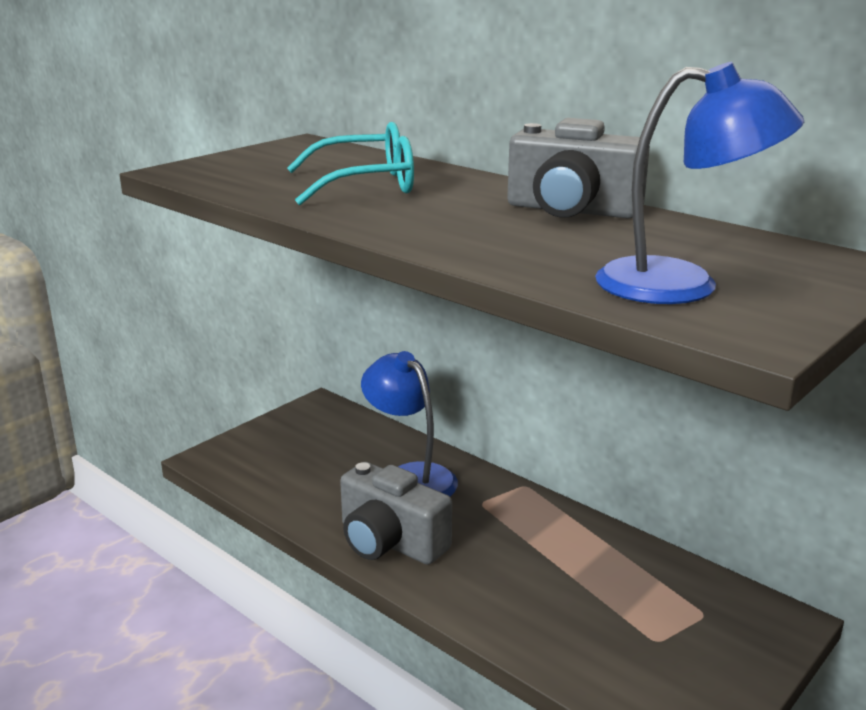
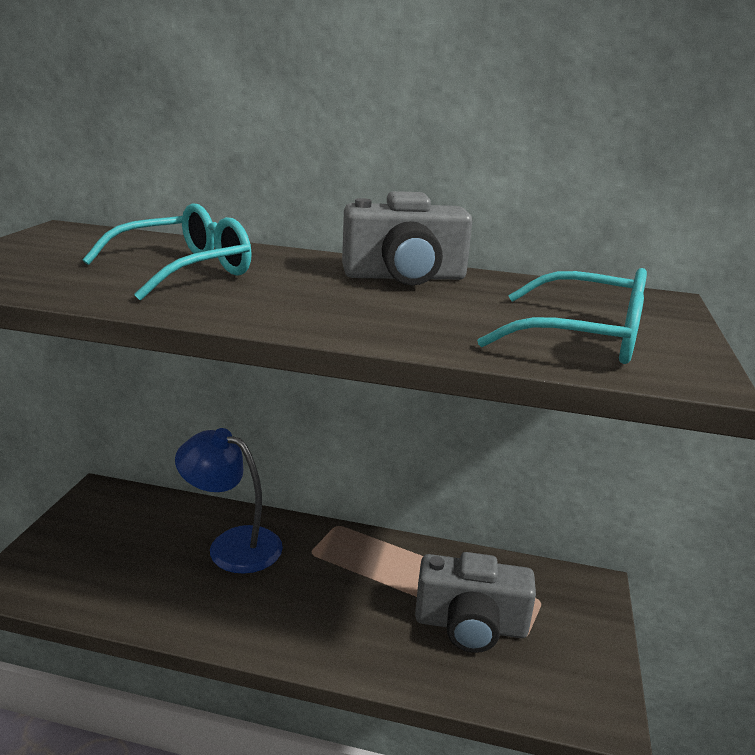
camera: 30 degrees left, 0 degrees up
grey camera [340,462,452,565] -> grey camera moved to [415,552,536,653]
blue lamp [595,62,804,304] -> turquoise glasses [477,268,647,364]

